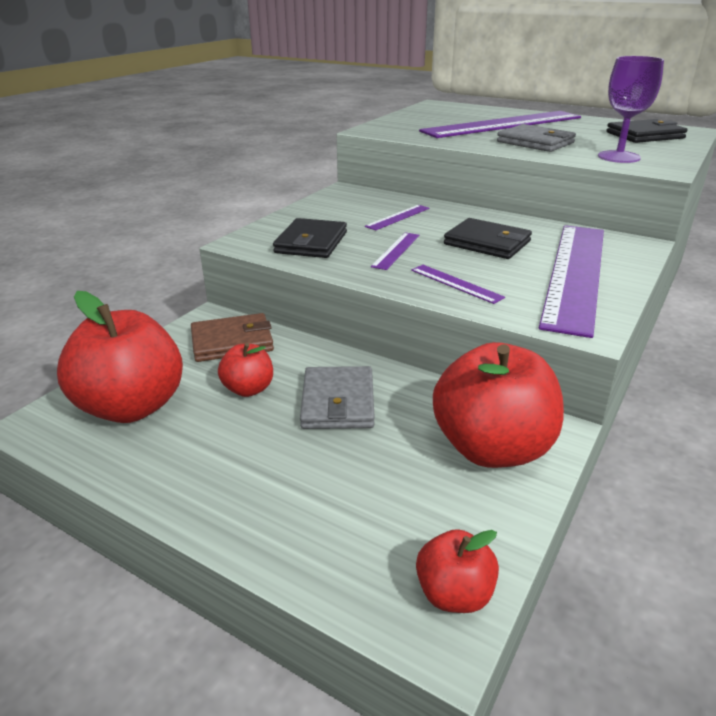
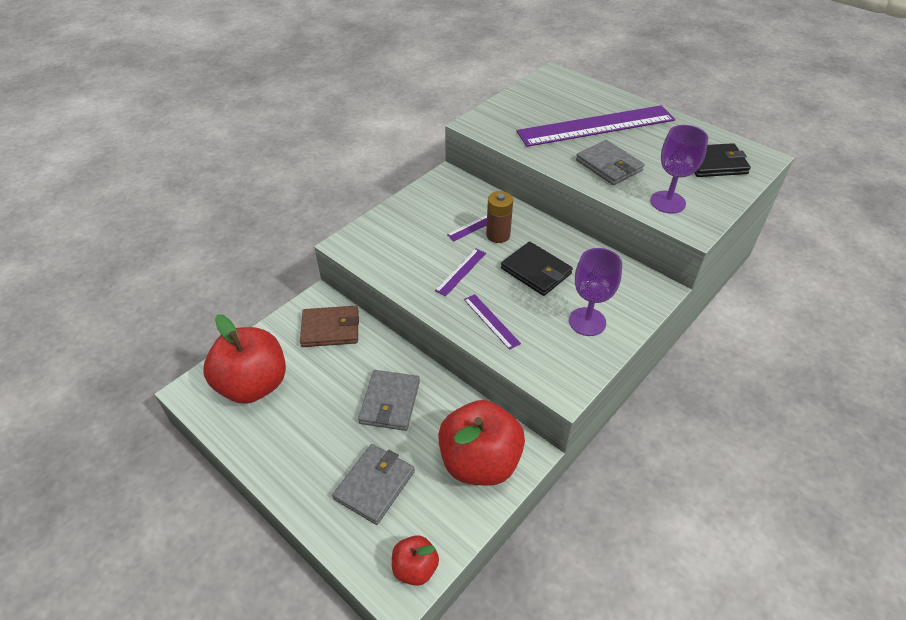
camera: 10 degrees right, 15 degrees up
red apple [218,343,273,397] -> none
black wallet [273,218,347,258] -> none
purple ruler [539,225,604,338] -> purple goblet [569,248,622,336]
none -> grey wallet [332,444,415,525]
none -> brown battery [486,191,513,243]

